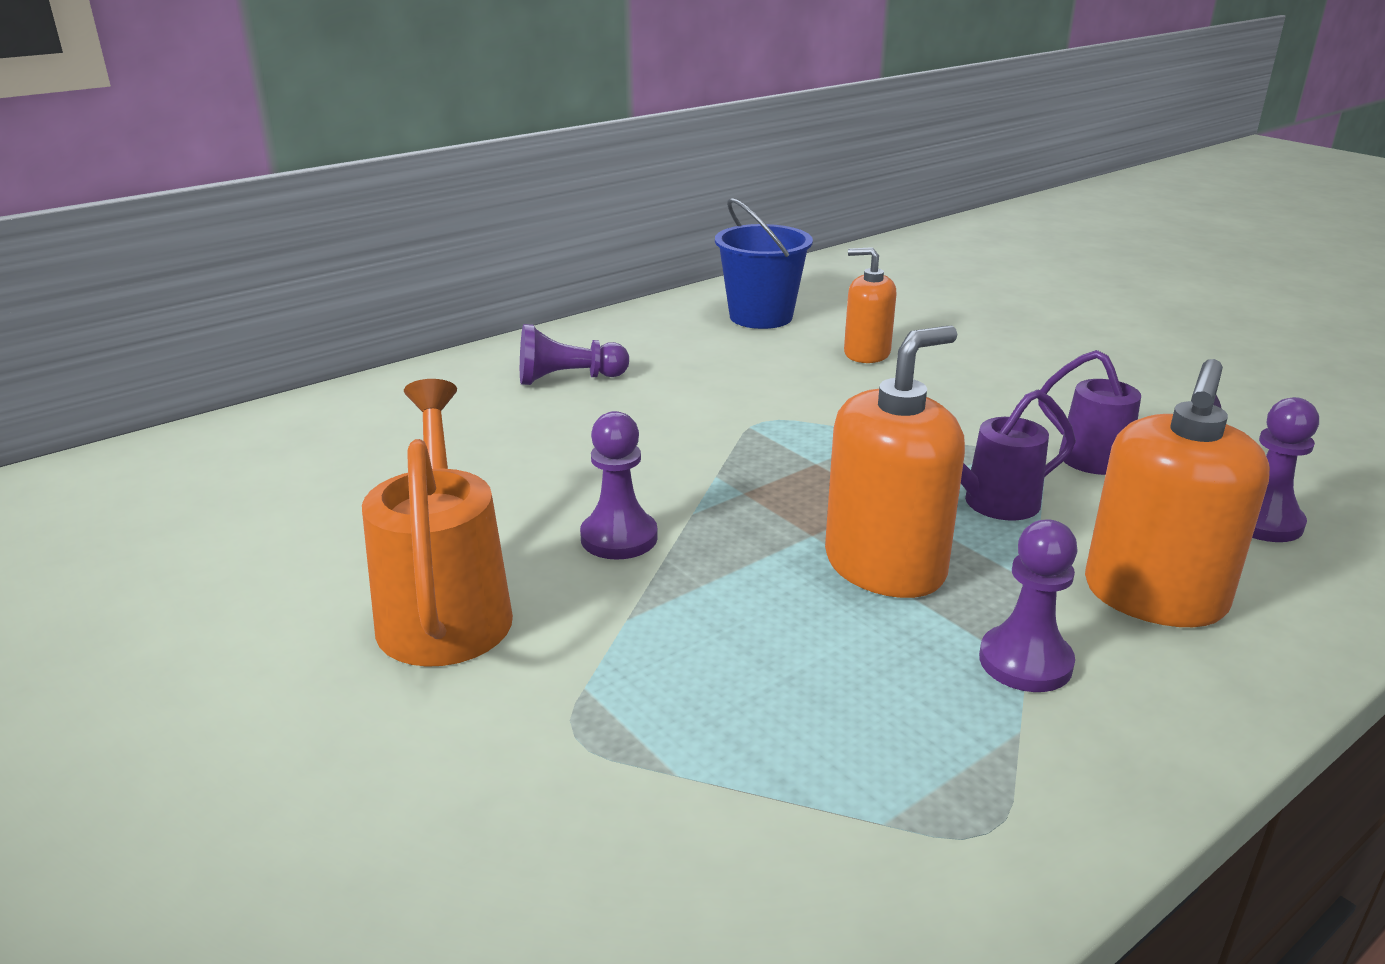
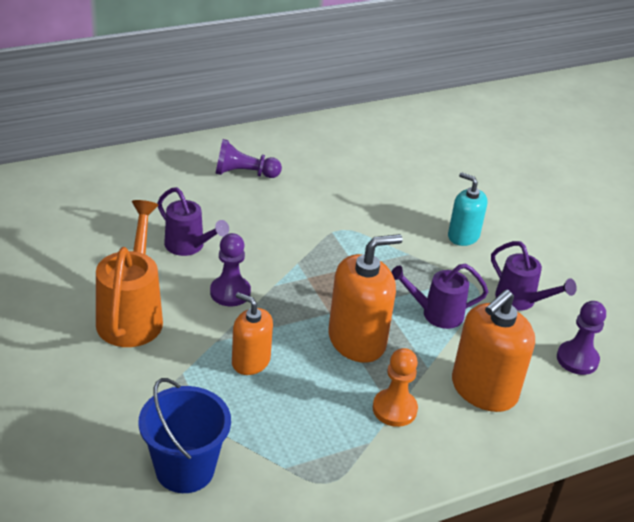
camera: 10 degrees right, 10 degrees up
blue bucket [715,198,813,329] -> blue bucket moved to [138,378,231,493]
orange soap dispenser [844,247,897,363] -> orange soap dispenser moved to [232,292,273,375]
purple pawn [979,520,1078,692] -> orange pawn [373,348,418,427]
none -> purple watering can [157,187,229,256]
none -> turquoise soap dispenser [448,172,488,246]

